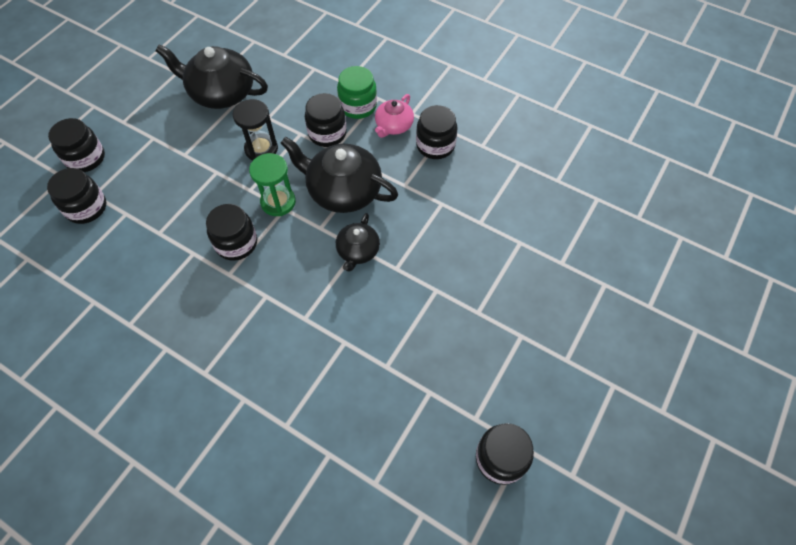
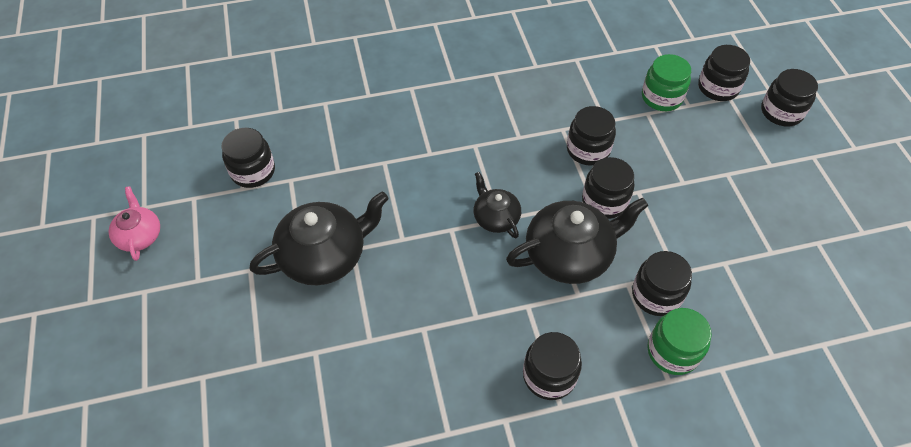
camera: 135 degrees right, 5 degrees down
black teapot [155,44,268,109] -> black teapot moved to [249,191,389,285]
black hourglass [233,99,278,161] -> none
green hourglass [249,153,296,216] -> black jar [582,157,634,219]
pink teapot [375,94,414,138] -> pink teapot moved to [109,186,160,261]
none -> green jar [642,54,691,111]

